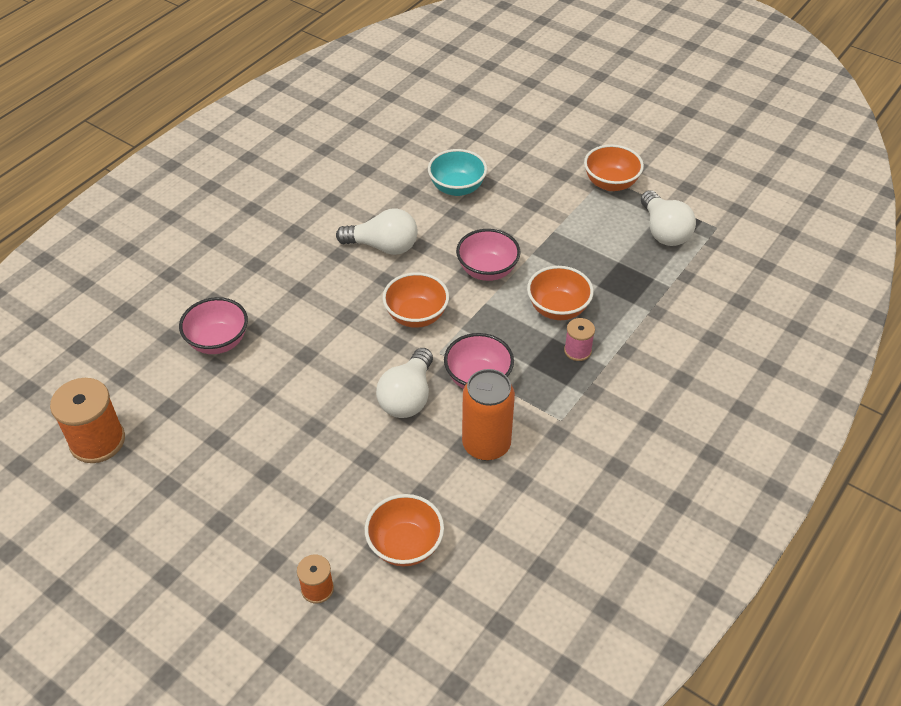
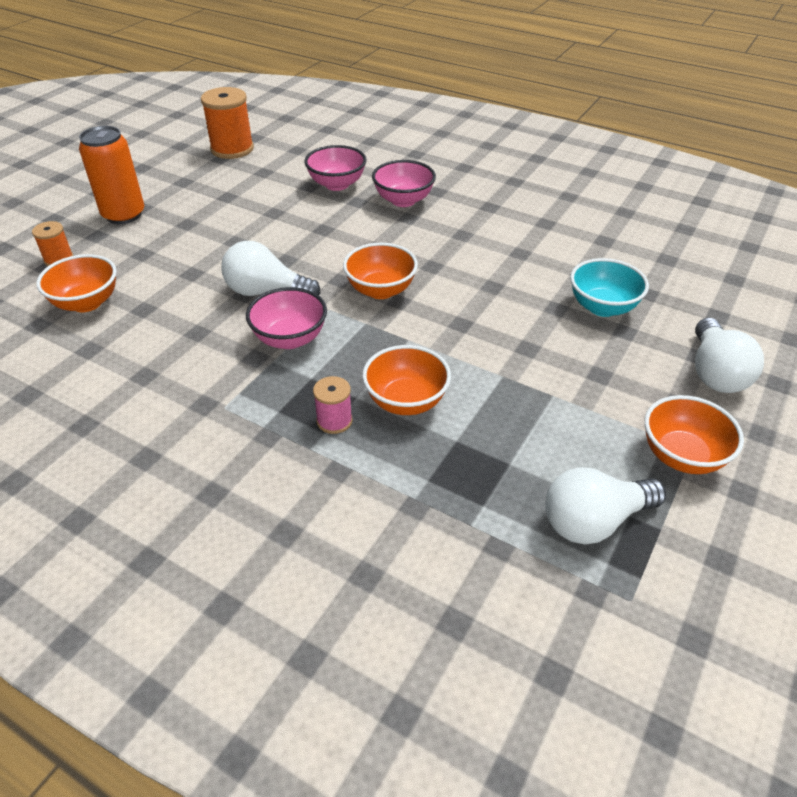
camera: 85 degrees right, 5 degrees down
white light bulb [336,209,418,255] -> white light bulb moved to [695,318,764,393]
pink bowl [456,229,521,281] -> pink bowl moved to [372,160,436,207]
orange can [462,369,515,461] -> orange can moved to [79,126,144,224]

